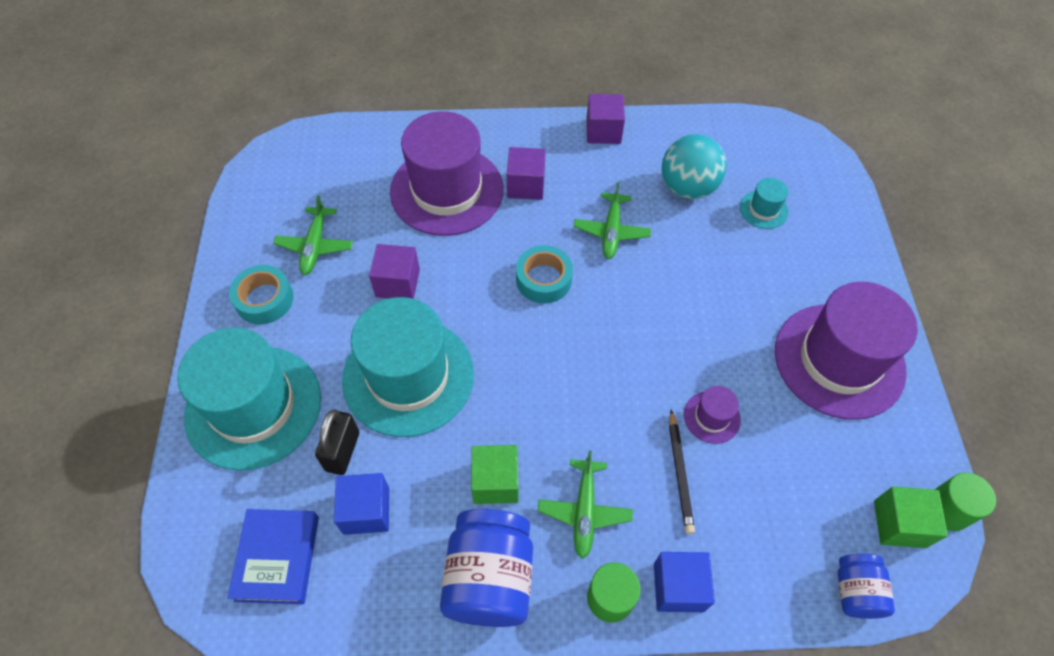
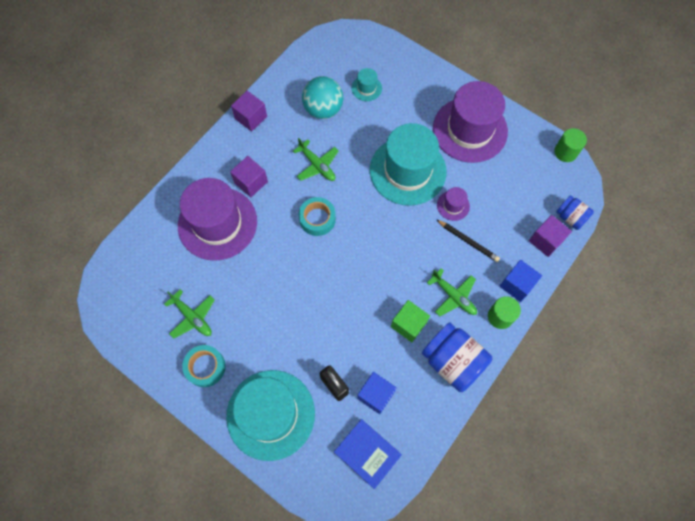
camera: 50 degrees left, 10 degrees up
turquoise hat [342,297,474,437] -> turquoise hat moved to [370,123,446,205]
purple cube [369,244,420,299] -> purple cube moved to [529,215,572,257]
green cube [874,486,948,548] -> none

